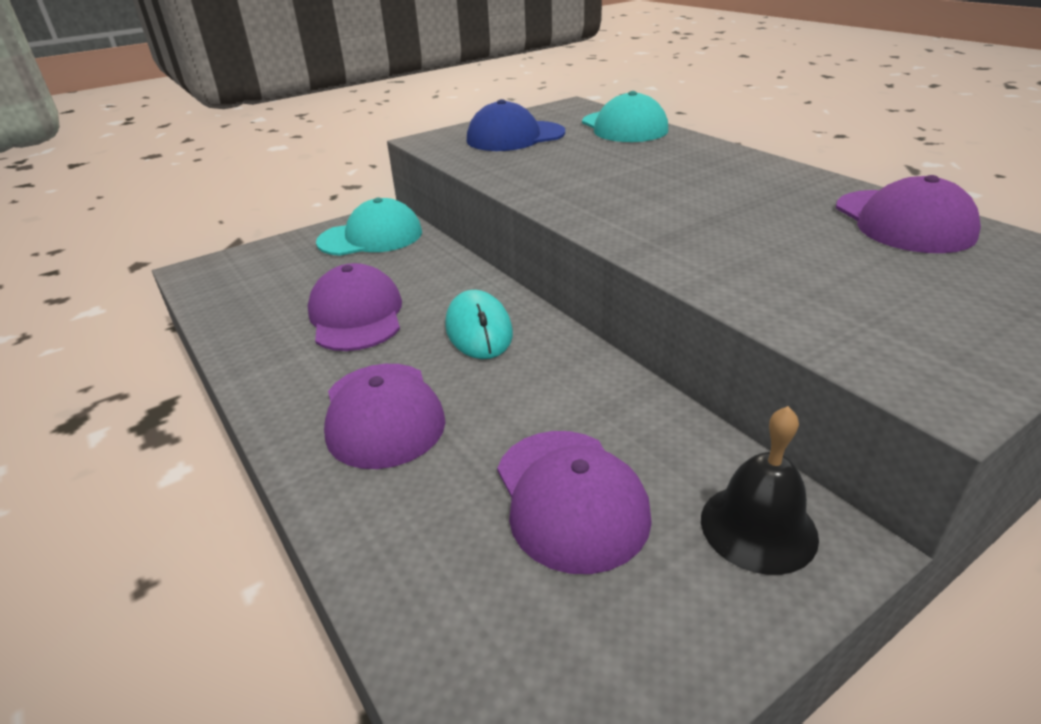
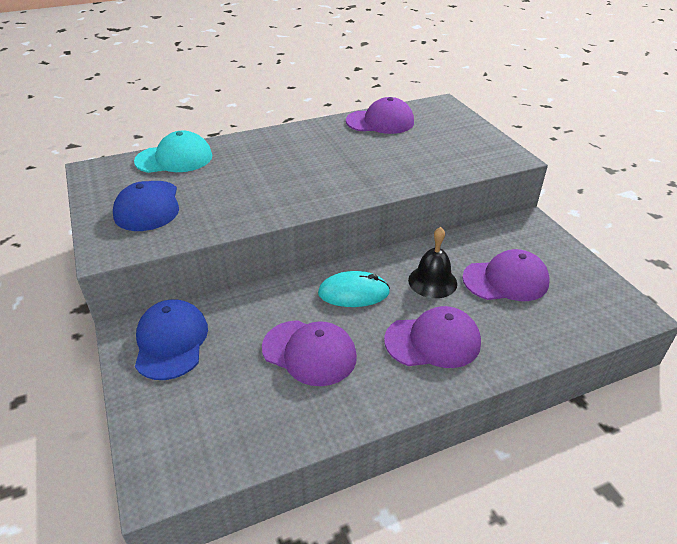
camera: 80 degrees left, 5 degrees up
purple cap [308,263,402,351] -> purple cap turned 150 degrees counterclockwise [262,320,357,386]
turquoise cap [316,197,422,256] -> blue cap [135,299,208,380]
black bell [701,406,819,575] -> black bell moved to [408,227,457,298]

